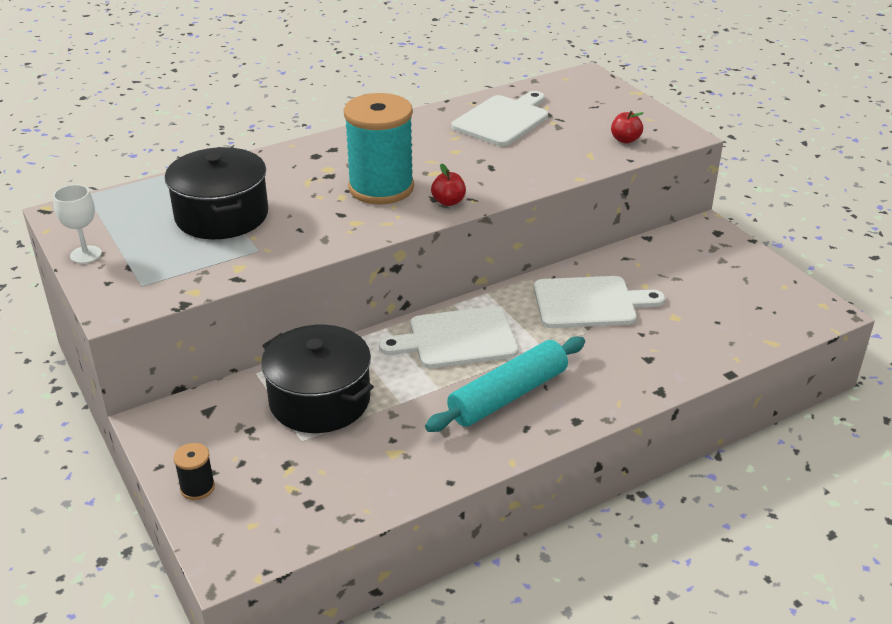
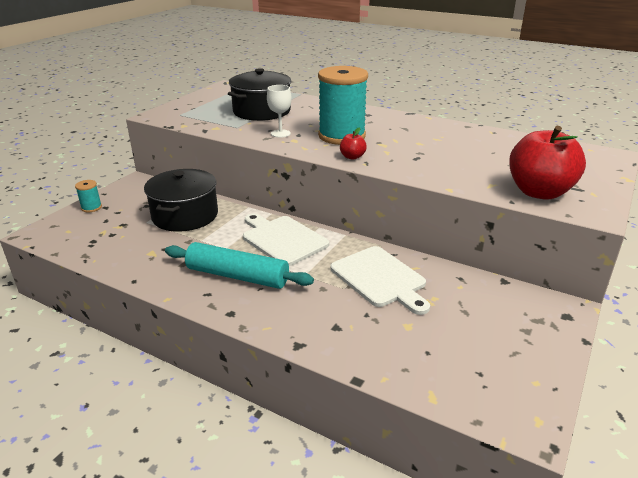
camera: 60 degrees right, 5 degrees down
white goblet [53,185,102,264] -> white goblet moved to [267,85,292,138]
black spool [173,443,215,500] -> turquoise spool [75,180,102,213]
white cutting board [452,91,548,146] -> none
red apple [611,111,643,144] -> red apple [509,126,586,199], size x2.30

